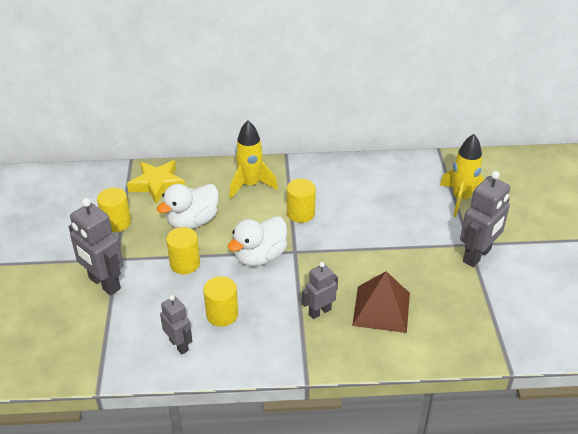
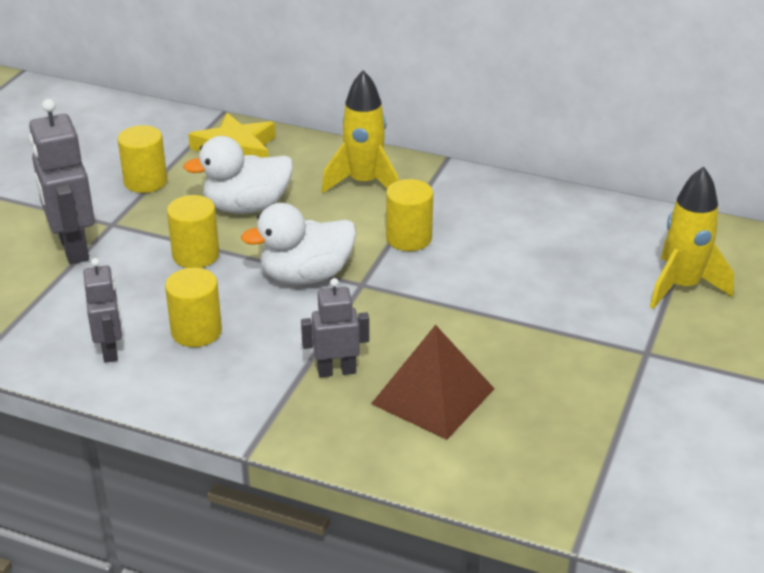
camera: 25 degrees right, 5 degrees down
grey robot [460,171,510,267] -> none

